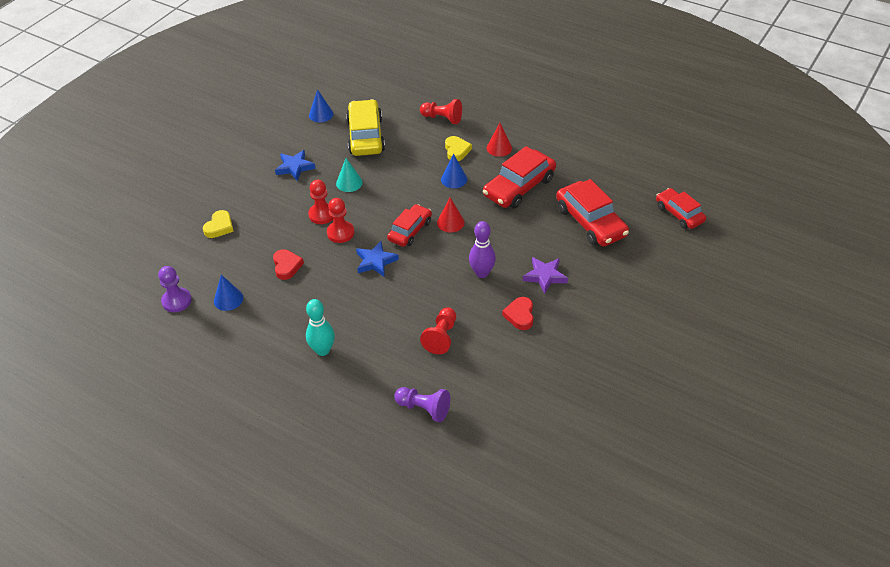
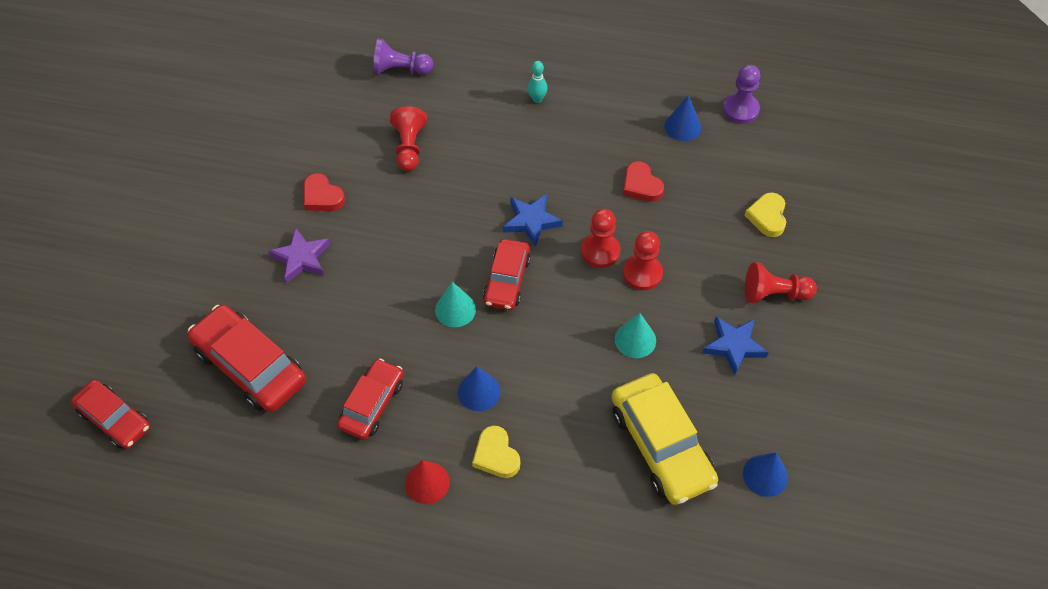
camera: 160 degrees right, 10 degrees up
turquoise bowling pin [306,299,335,356] -> turquoise bowling pin [528,61,547,103], size x0.60
red pawn [420,99,462,124] -> red pawn moved to [745,262,817,303]
red cone [437,197,465,233] -> turquoise cone [435,282,476,327]
purple bowling pin [469,221,496,278] -> none
red car [483,146,556,208] -> red car [337,358,403,440], size x0.64
red heart [502,297,533,330] -> red heart turned 150 degrees clockwise [304,173,345,211]

